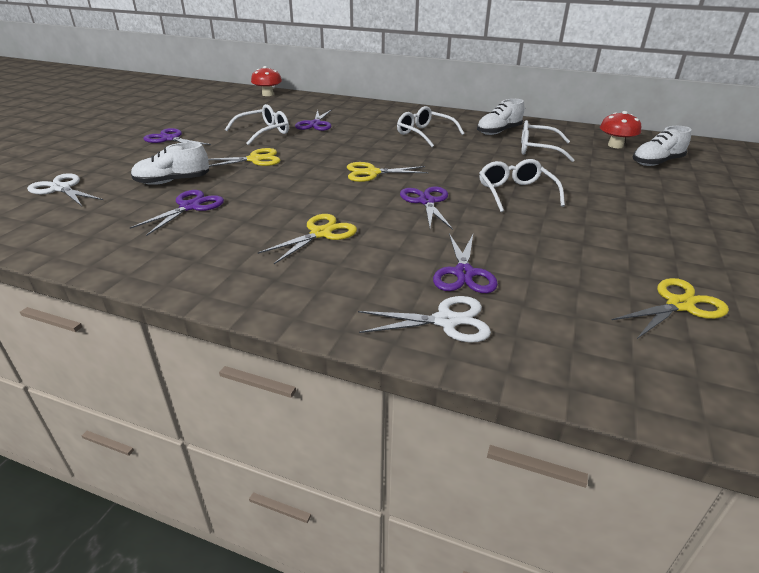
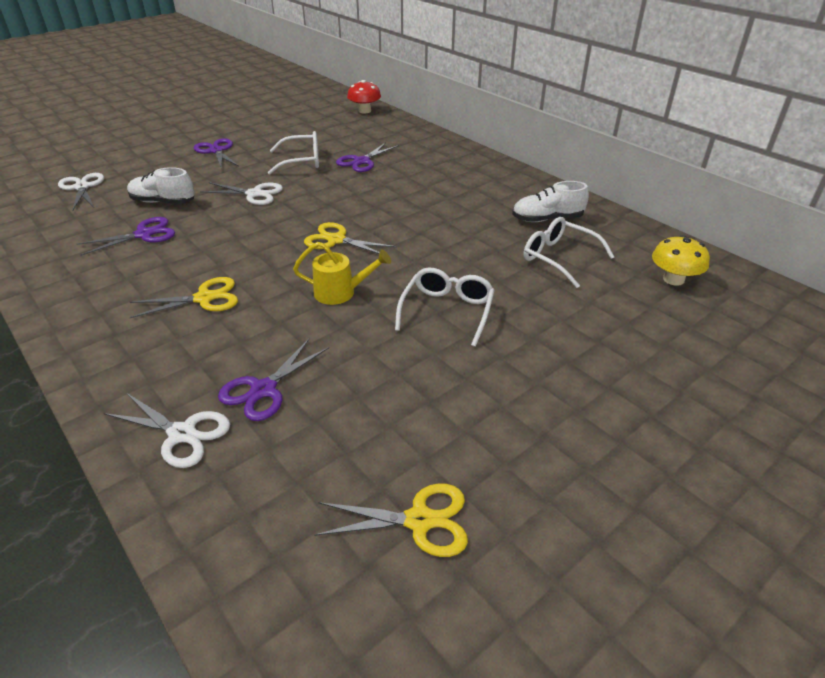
camera: 30 degrees right, 5 degrees up
yellow scissors [208,148,281,167] -> white scissors [200,182,283,205]
white glasses [397,106,464,147] -> none
purple scissors [400,186,453,230] -> yellow watering can [293,242,391,305]
red mushroom [600,111,641,148] -> yellow mushroom [652,235,710,286]
white shoe [633,126,692,166] -> none

